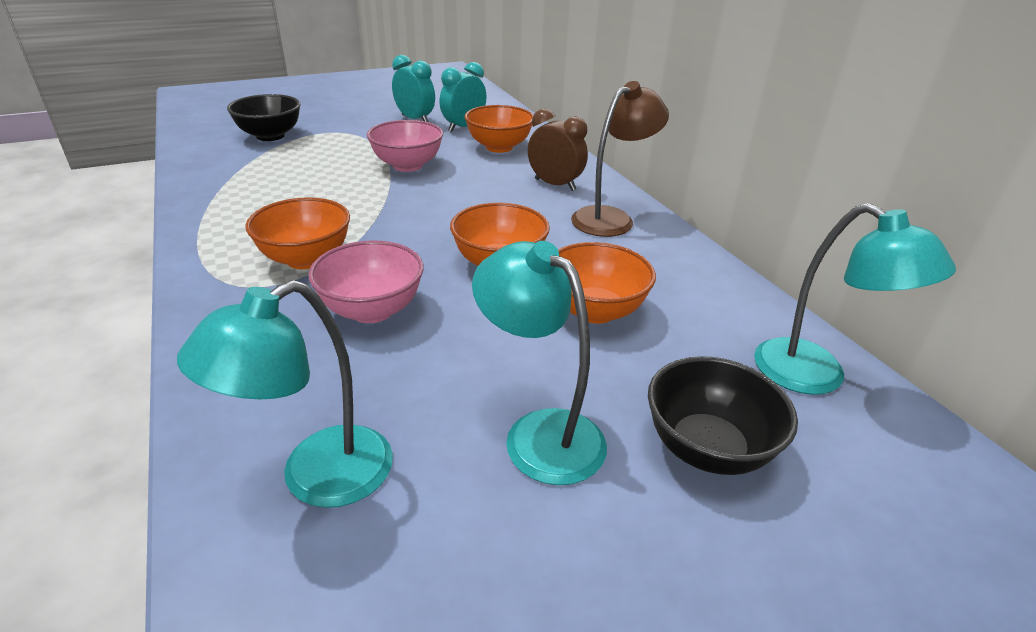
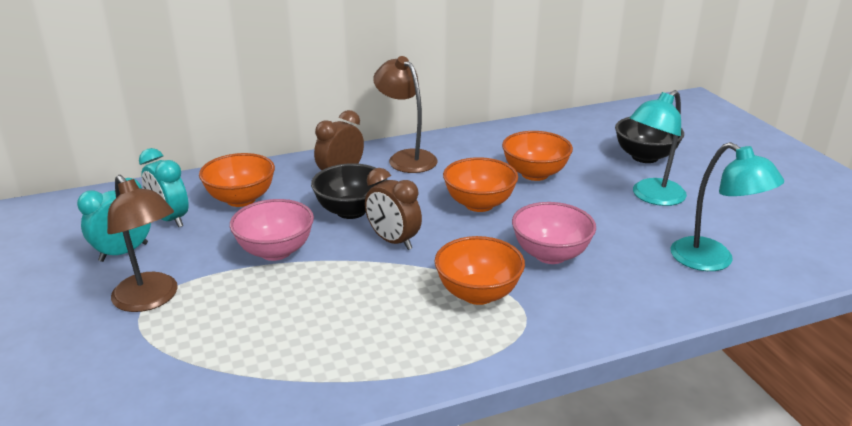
camera: 85 degrees left, 5 degrees down
black bowl [227,94,301,141] -> black bowl moved to [311,163,387,219]
turquoise lamp [754,203,956,395] -> none
none -> brown lamp [107,175,178,312]
none -> brown clock [365,168,422,250]

